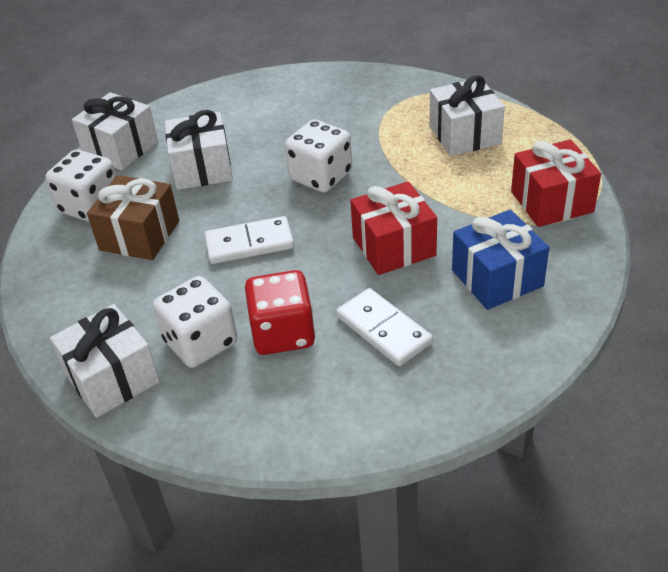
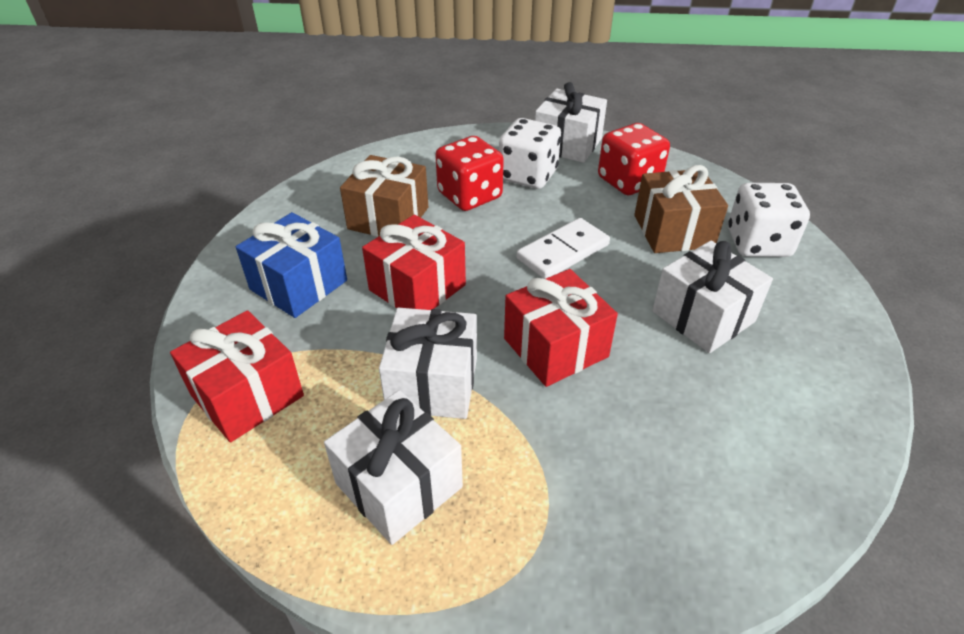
camera: 150 degrees right, 0 degrees up
white gift [72,92,158,170] -> white gift moved to [379,308,477,419]
white dice [285,119,352,193] -> red gift [504,269,618,387]
white domino [336,288,433,366] -> brown gift [340,155,428,237]
none -> red dice [598,123,670,195]

